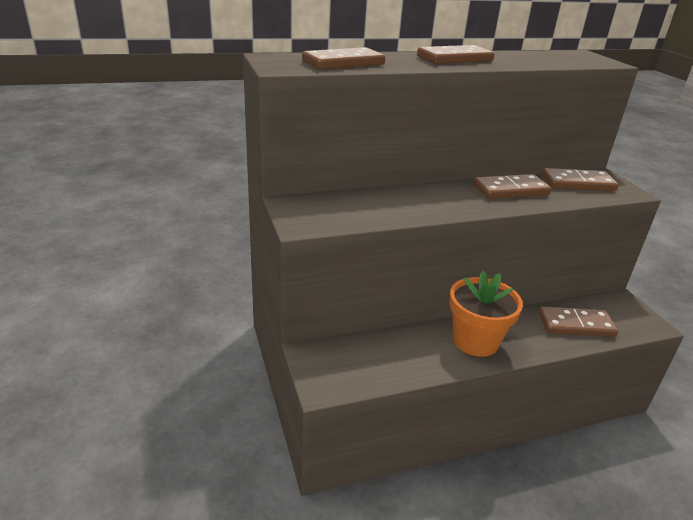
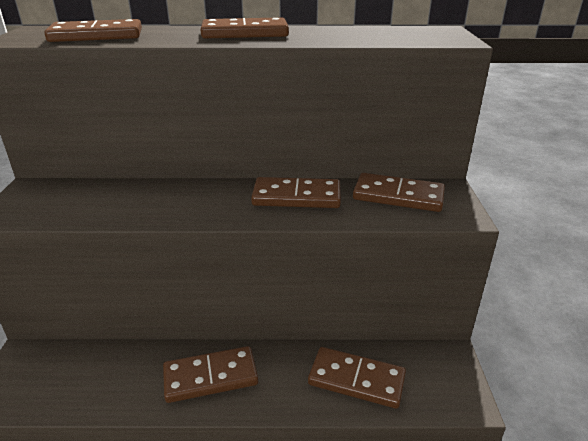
camera: 20 degrees right, 0 degrees up
orange flower pot [449,271,523,357] -> brown domino [163,346,258,403]

